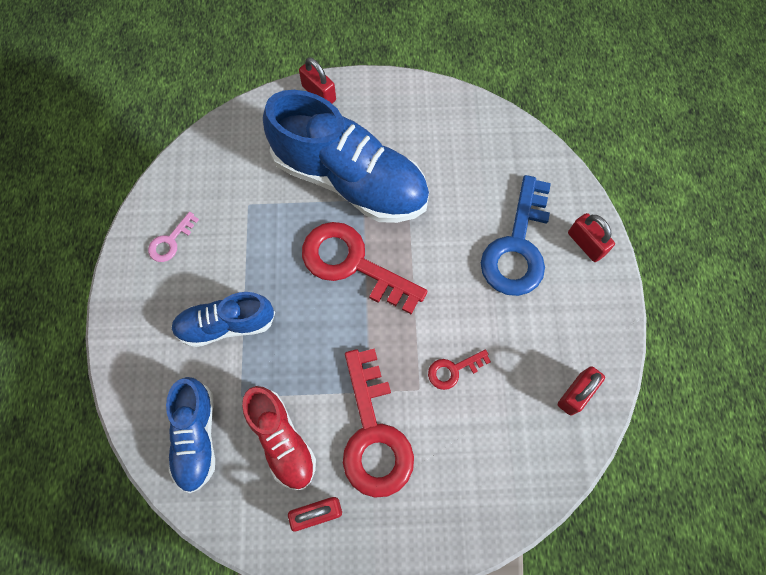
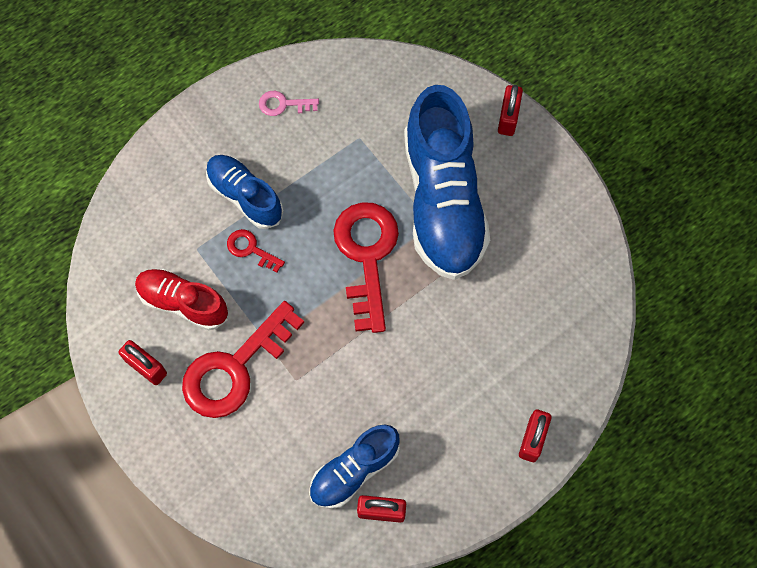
camera: 55 degrees right, 0 degrees up
blue shoe [166,377,215,493] -> blue shoe moved to [309,425,400,509]
red shoe [242,386,316,490] -> red shoe turned 90 degrees clockwise [135,269,228,330]
red key [428,349,491,390] -> red key moved to [227,229,285,273]
blue key [481,175,551,296] -> none

